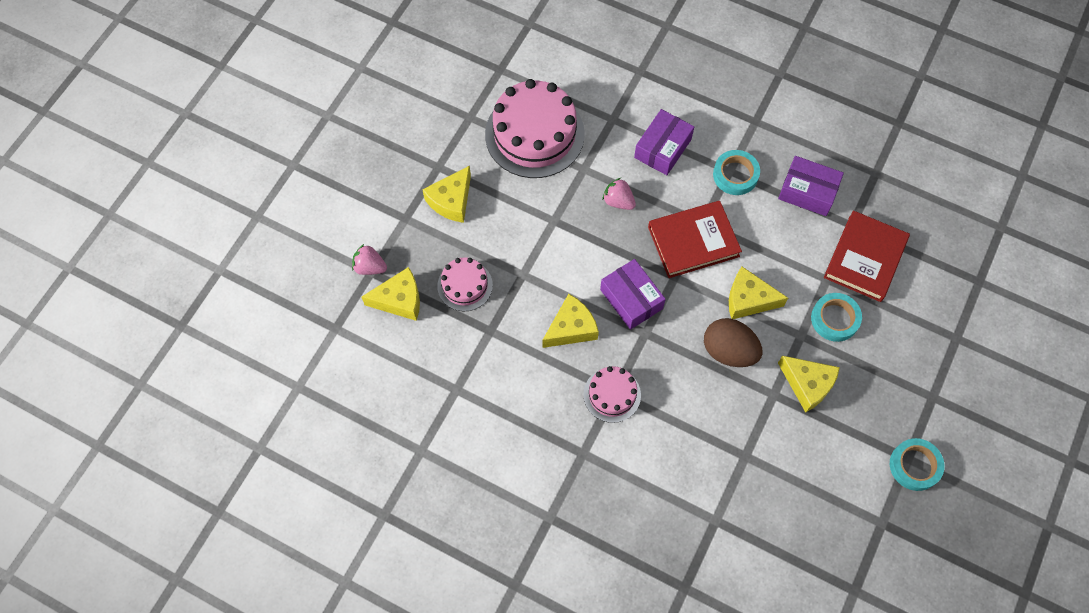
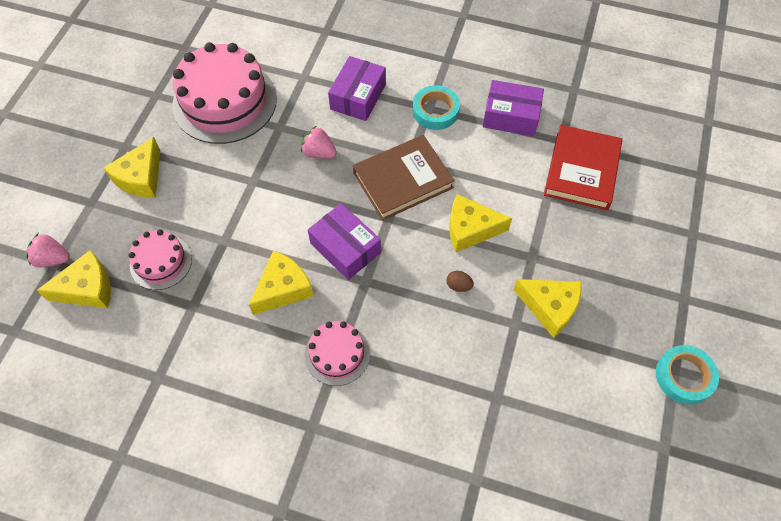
camera: 10 degrees left, 5 degrees down
red book [648,201,742,278] -> brown book [353,135,455,221]
brown egg [704,318,763,367] -> brown egg [447,271,474,292], size x0.42
turquoise tape [811,293,862,342] -> none

